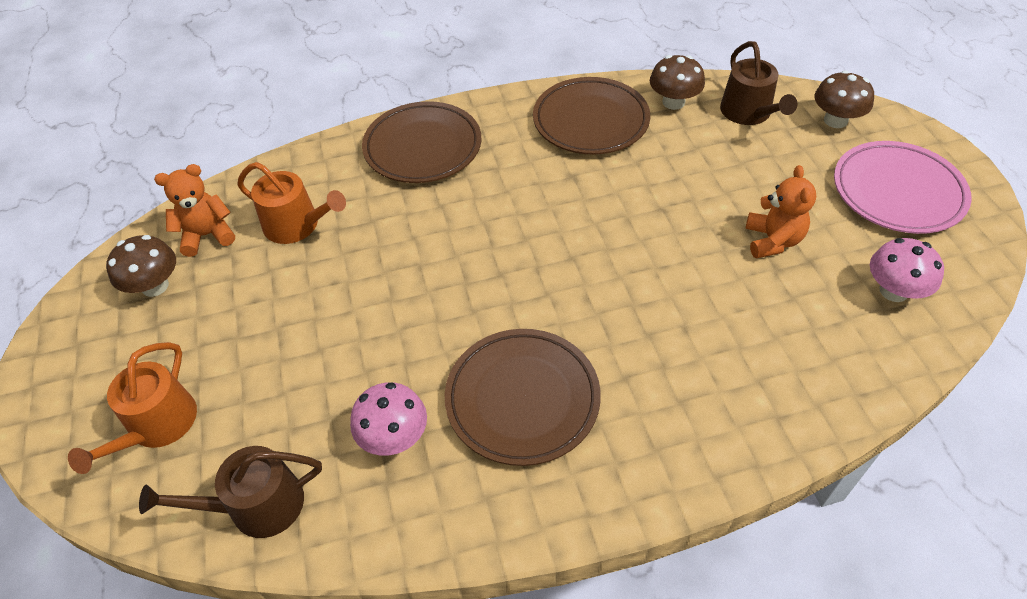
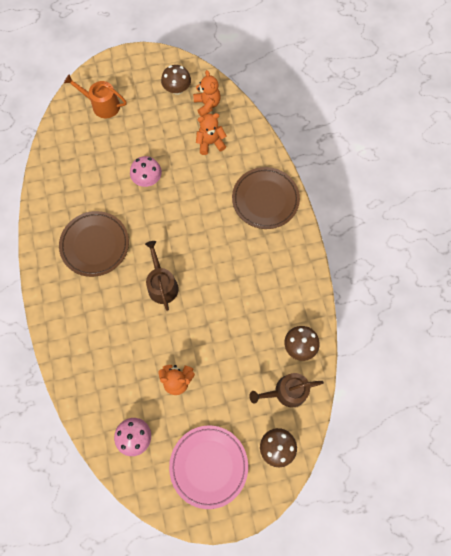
camera: 90 degrees right, 20 degrees up
brown watering can [139,446,322,538] -> brown watering can moved to [145,241,179,311]
orange watering can [237,162,346,244] -> orange teddy bear [196,113,227,155]
pink mushroom [350,382,427,456] -> pink mushroom moved to [130,156,162,187]
brown plate [533,77,650,155] -> none

